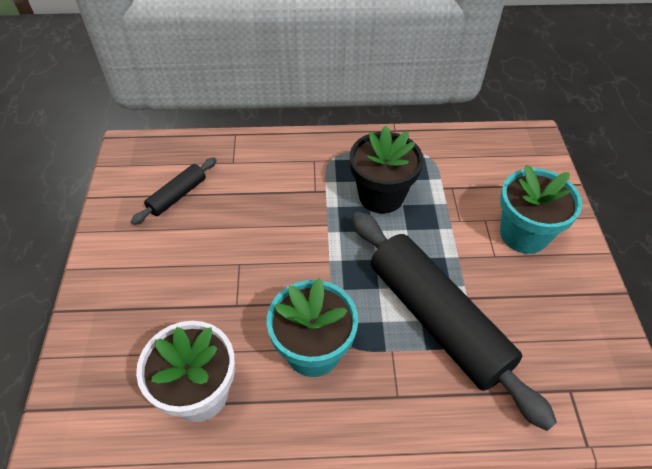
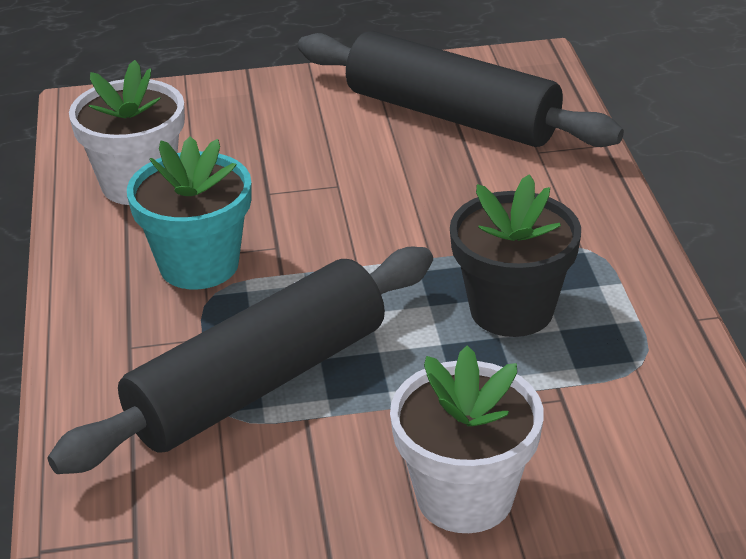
camera: 85 degrees right, 15 degrees down
black rolling pin [131,157,217,225] -> black rolling pin [298,31,624,147], size x2.19
turquoise flower pot [500,165,582,254] -> white flower pot [390,345,544,533]

